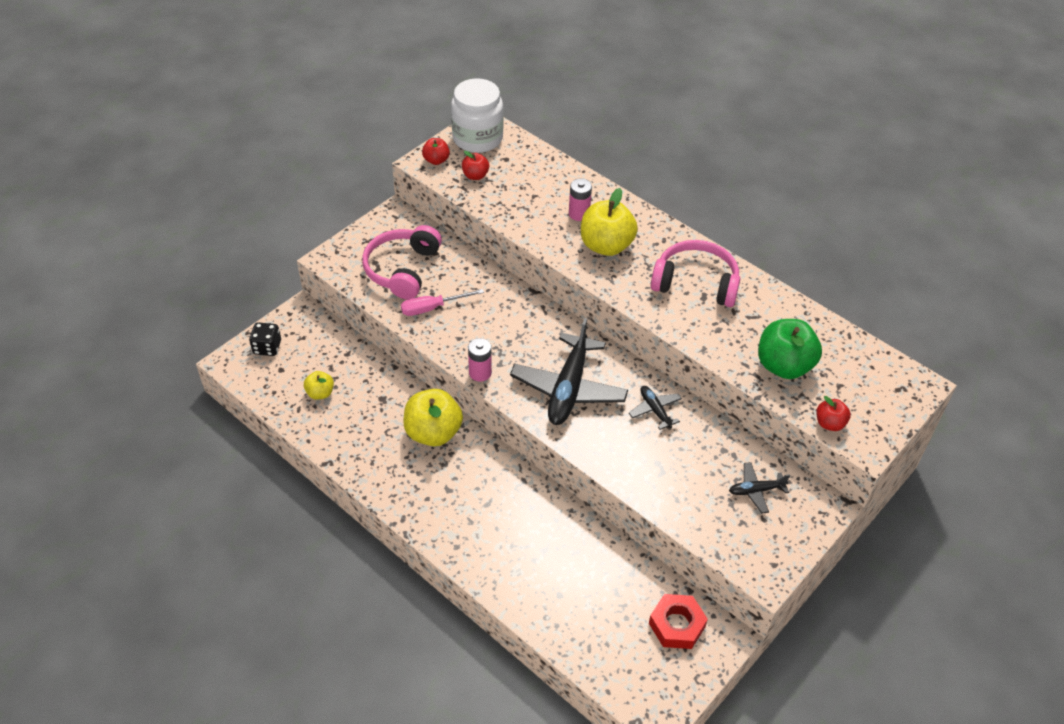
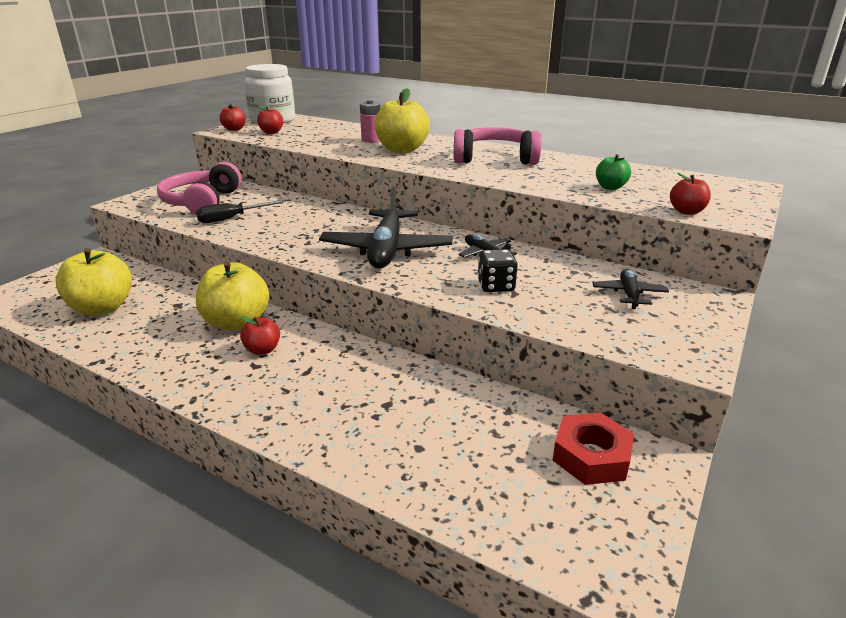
camera: 10 degrees left, 20 degrees down
black dice [249,322,281,356] -> black dice moved to [478,249,518,292]
yellow apple [304,371,334,400] -> yellow apple [56,248,132,316], size x1.93
pink screwdriver [401,289,484,316] -> black screwdriver [196,200,286,223]
pink battery [468,338,492,382] -> none
black plane [729,462,790,514] -> black plane turned 120 degrees clockwise [593,269,669,309]
green apple [758,319,822,379] -> green apple [596,154,631,190], size x0.52
none -> red apple [240,316,280,355]

